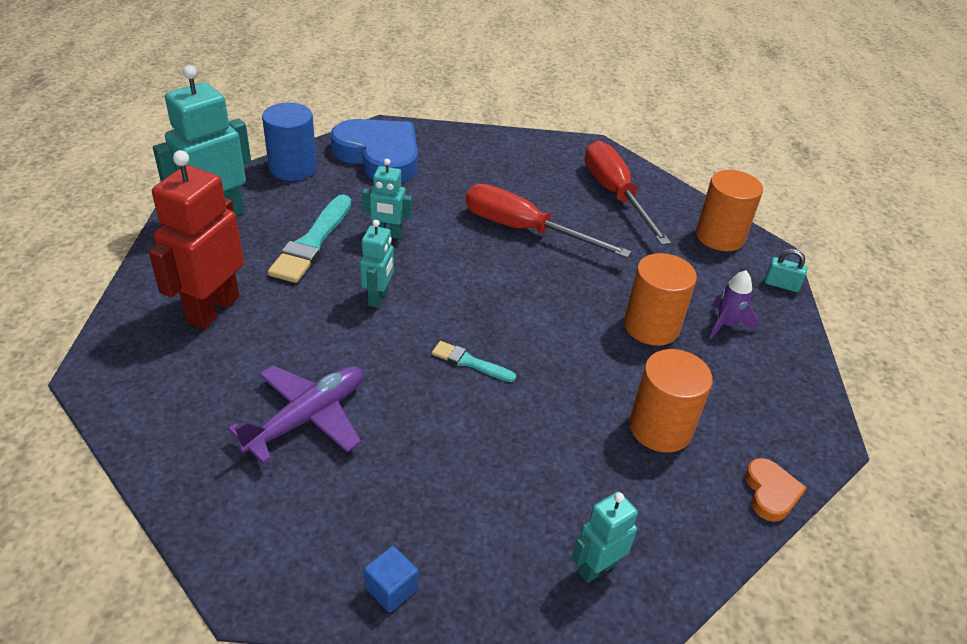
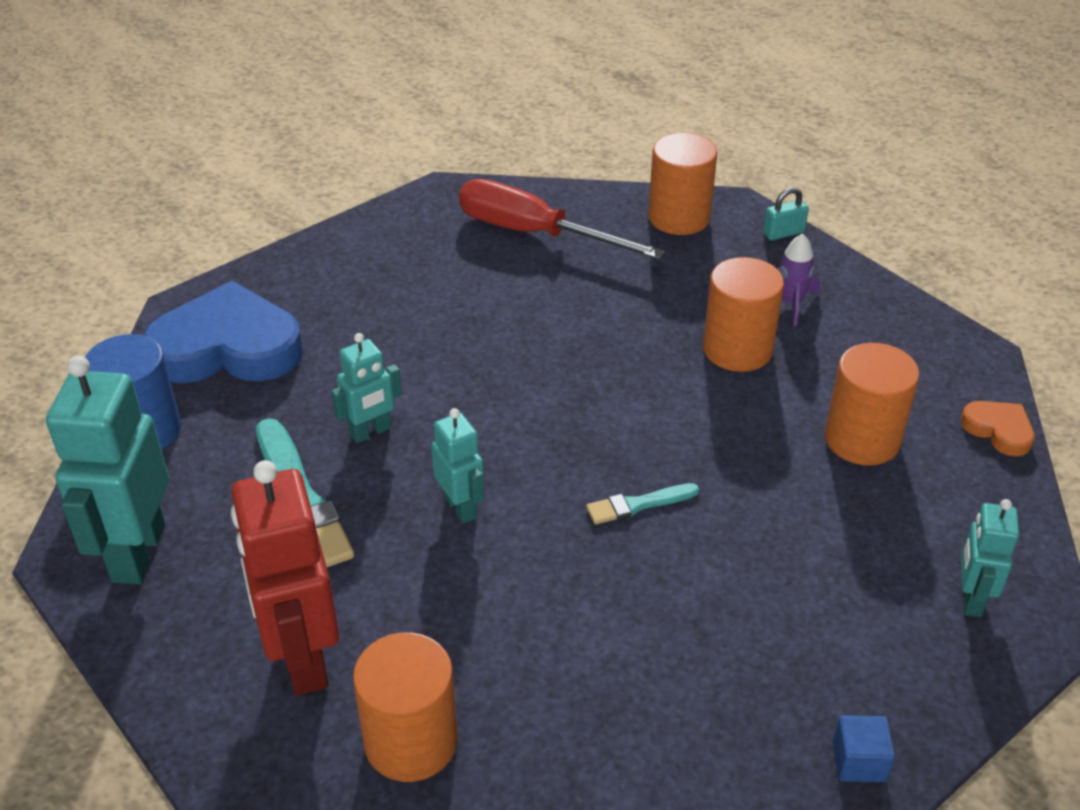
camera: 40 degrees left, 0 degrees up
purple plane [228,365,363,464] -> none
red screwdriver [466,184,631,258] -> none
none -> orange cylinder [353,632,458,782]

